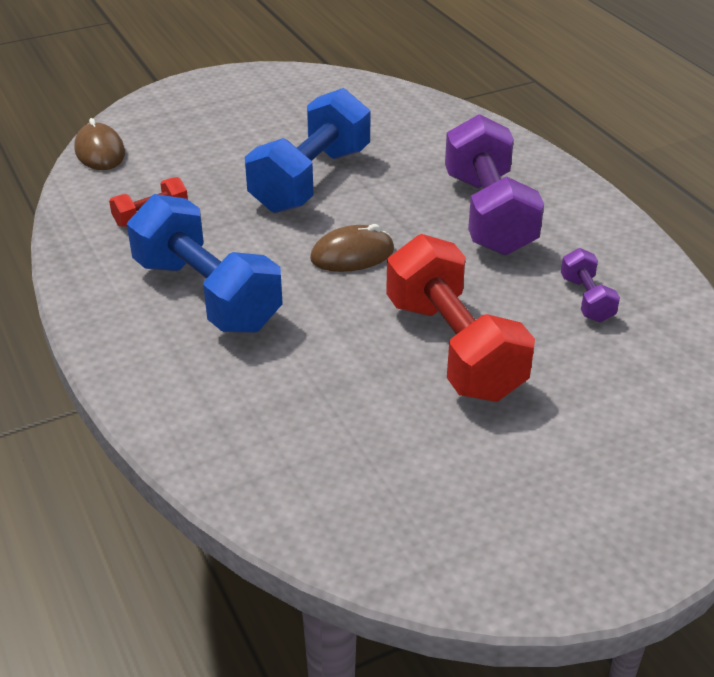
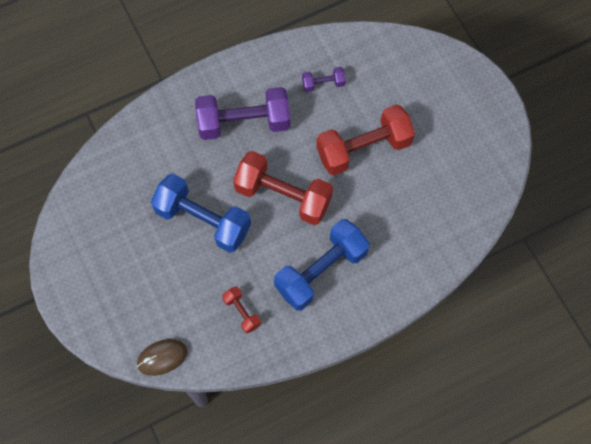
camera: 90 degrees left, 30 degrees up
brown mouse [310,224,394,272] -> red dumbbell [233,151,333,225]

